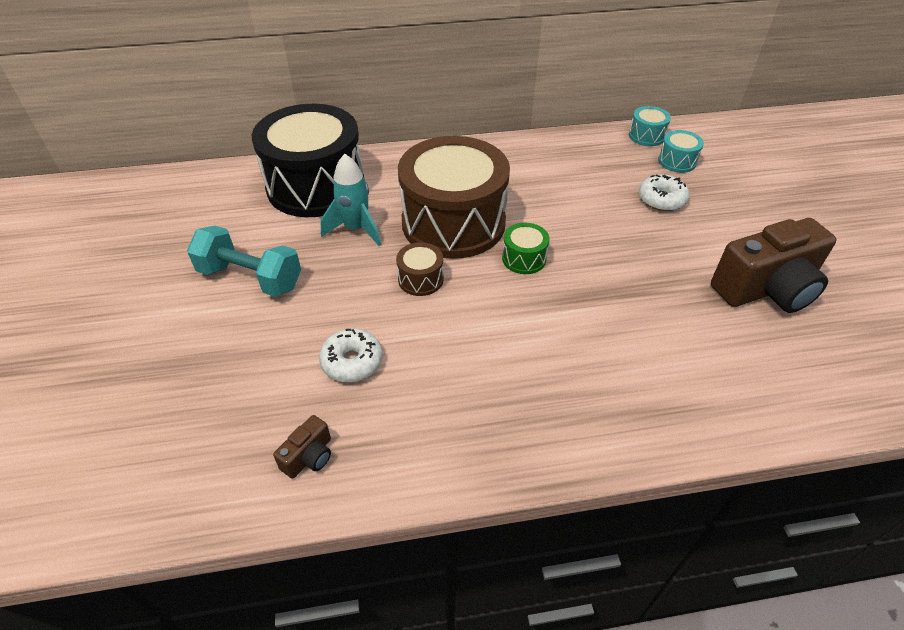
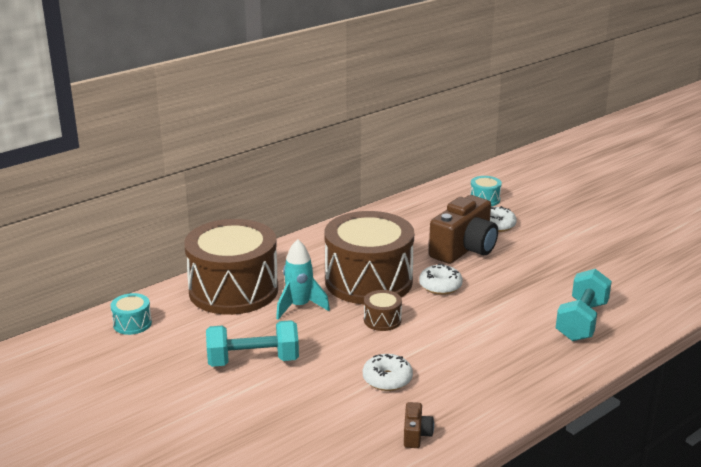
camera: 30 degrees left, 20 degrees down
black drum [252,104,364,217] -> brown drum [184,219,278,315]
green drum [502,223,550,274] -> white donut [419,264,463,295]
turquoise drum [629,106,671,146] -> turquoise drum moved to [110,293,152,335]
brown camera [711,218,836,313] -> brown camera moved to [429,195,498,264]
none -> turquoise dumbbell [556,269,612,341]

